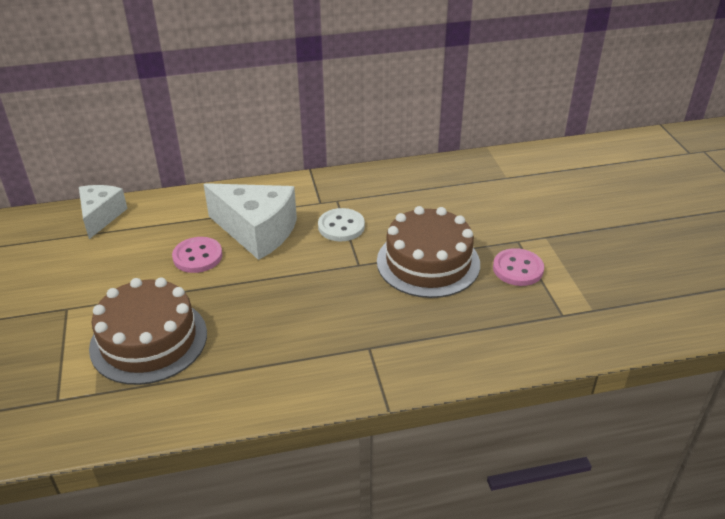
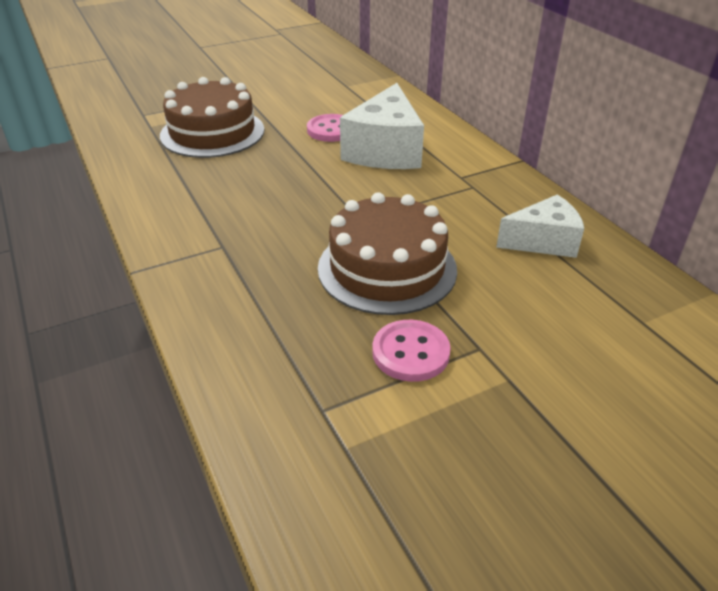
camera: 75 degrees right, 0 degrees up
white cheese [79,185,128,239] -> white cheese moved to [496,195,584,258]
white button [318,208,365,241] -> none

